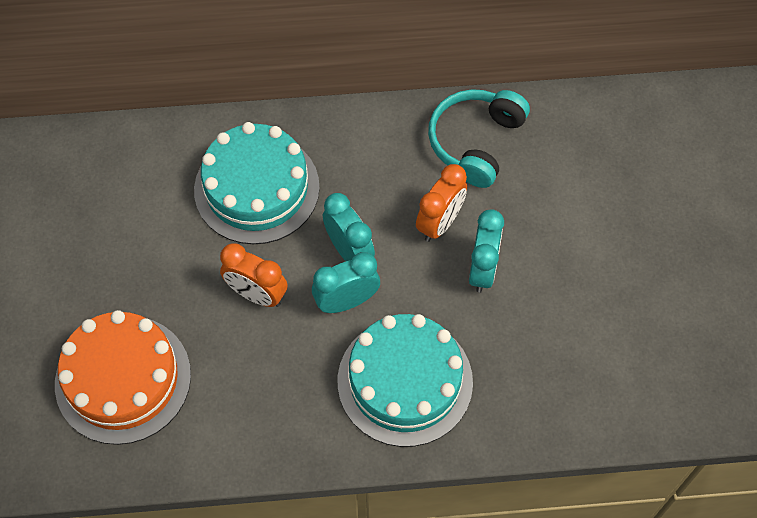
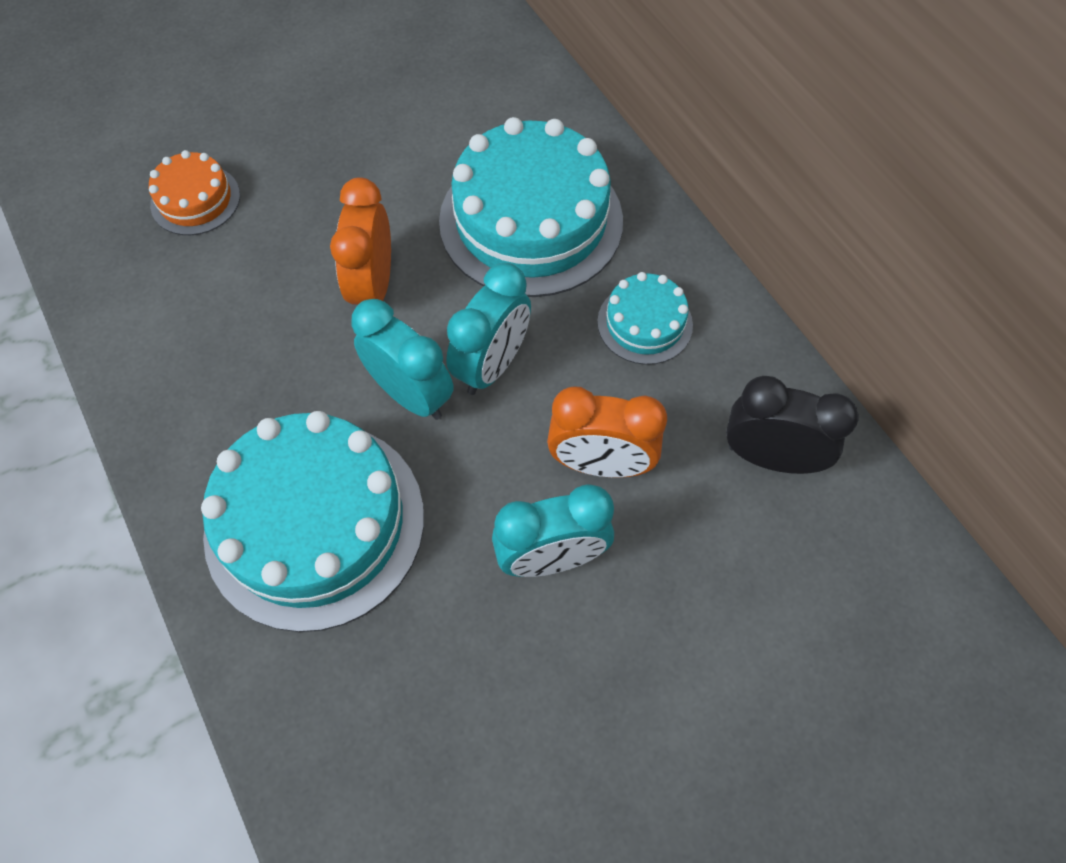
camera: 65 degrees right, 0 degrees up
orange cake [55,310,191,445] -> orange cake [149,150,240,235], size x0.49
turquoise headphones [428,89,530,188] -> black clock [726,376,858,474]
none -> turquoise cake [597,272,693,365]

